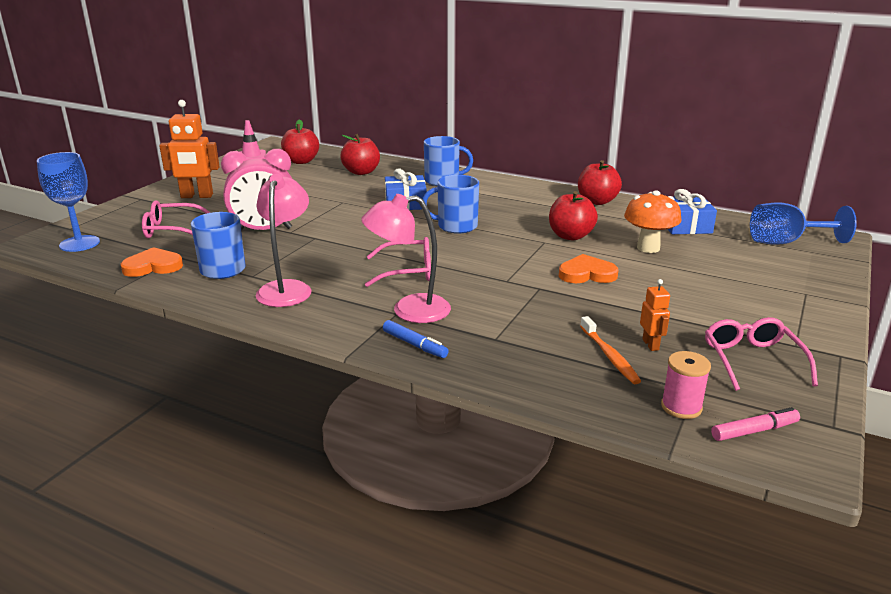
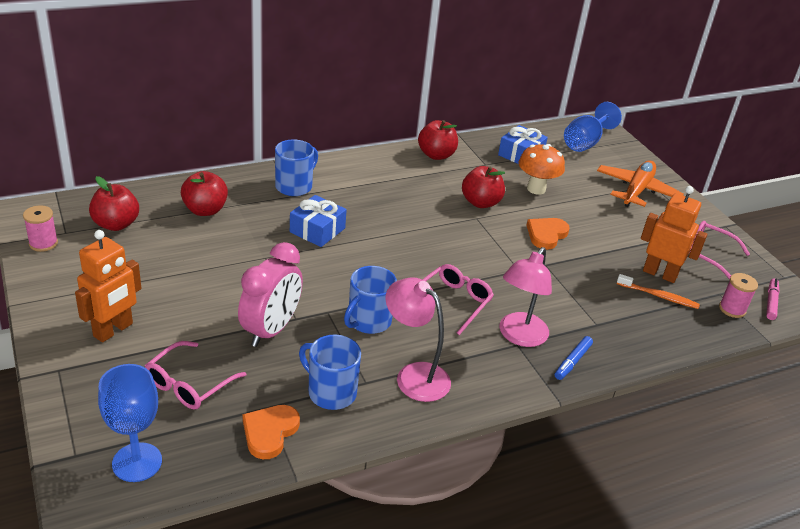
camera: 55 degrees left, 10 degrees up
pink traffic cone [239,120,266,161] -> pink spool [23,205,58,252]
blue marker [383,320,449,358] -> blue marker turned 135 degrees clockwise [555,336,593,380]
blue mug [423,175,479,234] -> blue mug moved to [344,266,397,334]
orange robot [640,279,670,351] -> orange robot [641,186,707,283], size x1.94
none -> orange plane [597,160,684,207]

